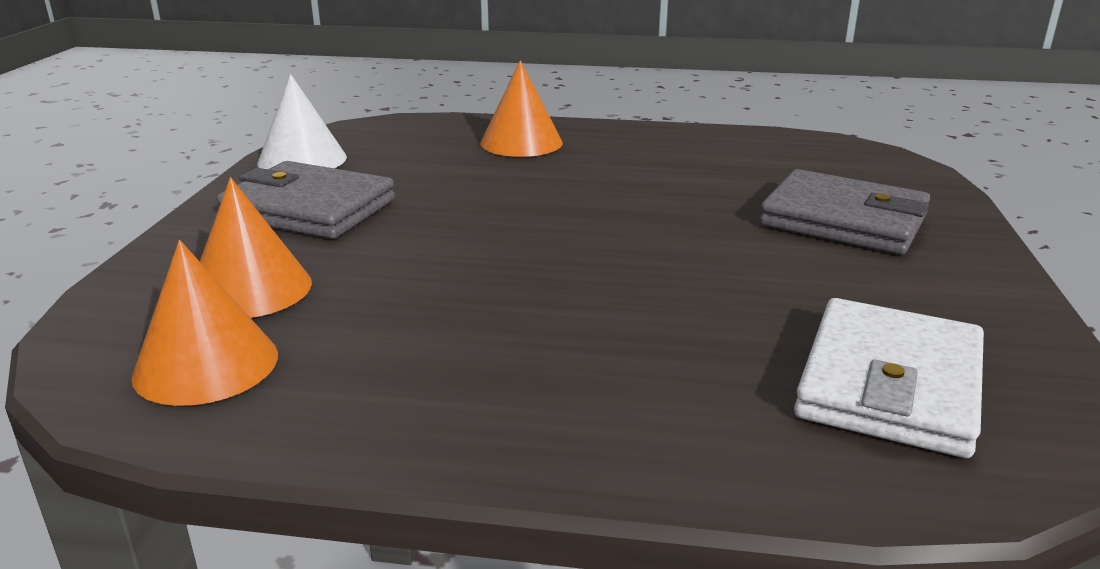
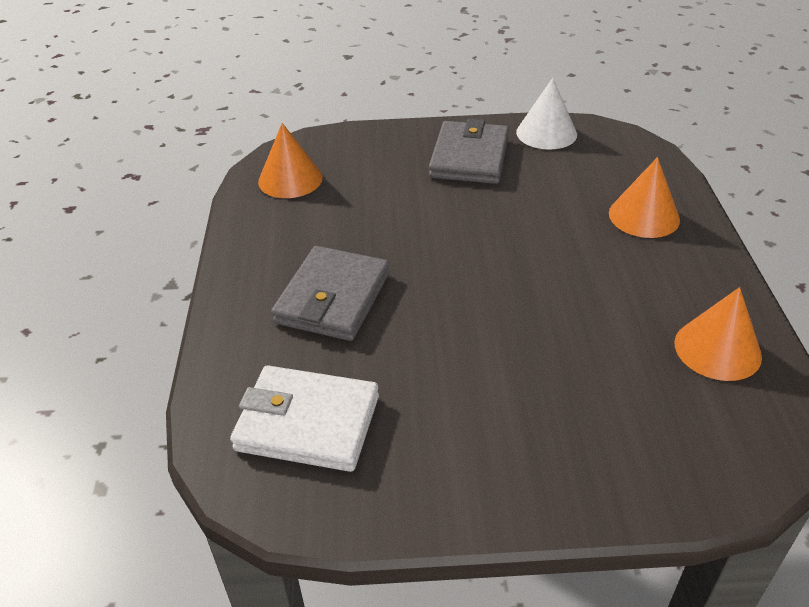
camera: 80 degrees right, 15 degrees up
orange cone [200,177,312,318] -> orange cone moved to [674,287,762,381]
grey wallet [759,169,930,255] -> grey wallet moved to [271,246,390,341]

